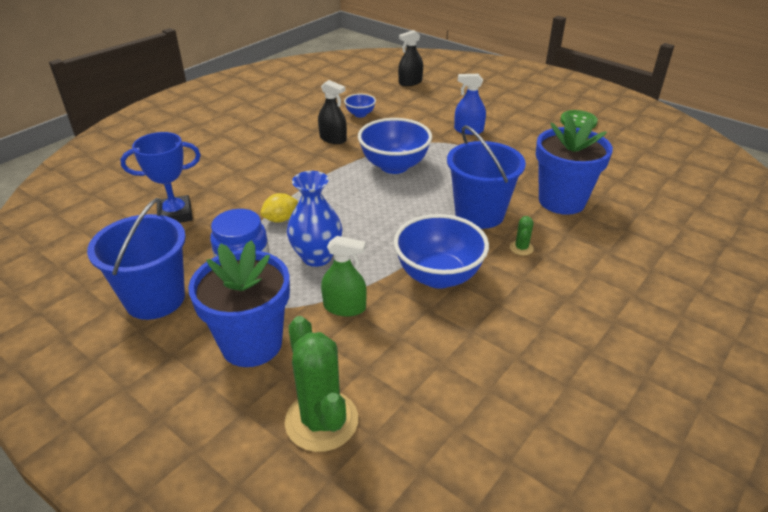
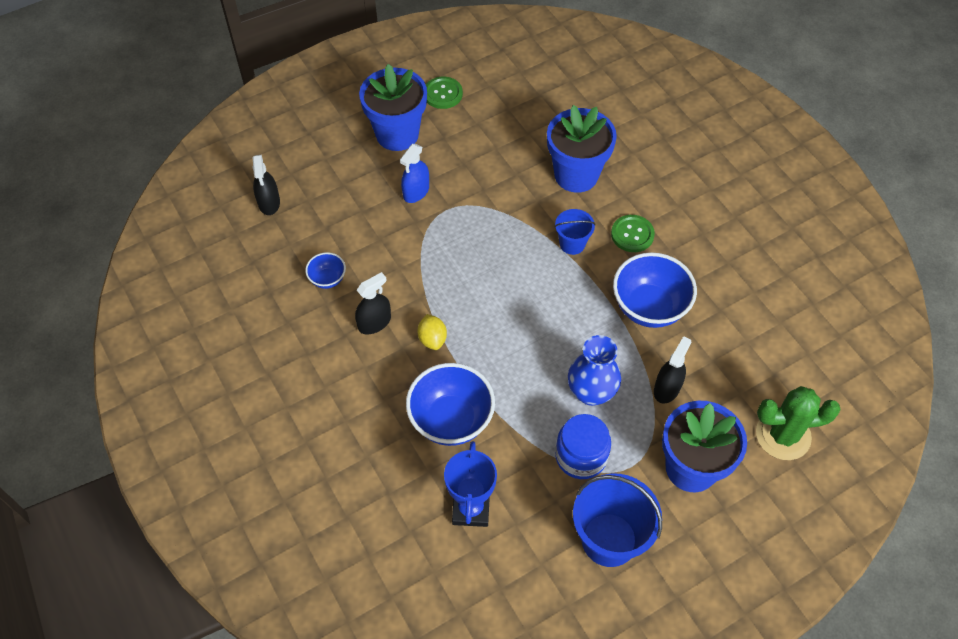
camera: 70 degrees left, 20 degrees up
yellow lemon [260,193,298,222] -> yellow lemon moved to [417,314,447,350]
green spray bottle [321,236,367,316] -> black spray bottle [654,336,691,403]
blue bowl [358,118,432,174] -> blue bowl moved to [406,363,495,446]
blue bucket [447,125,526,229] -> blue bucket [554,209,596,255], size x0.54
green cactus [510,216,534,256] -> green button [611,215,655,252]
none -> blue flower pot [359,64,427,151]

